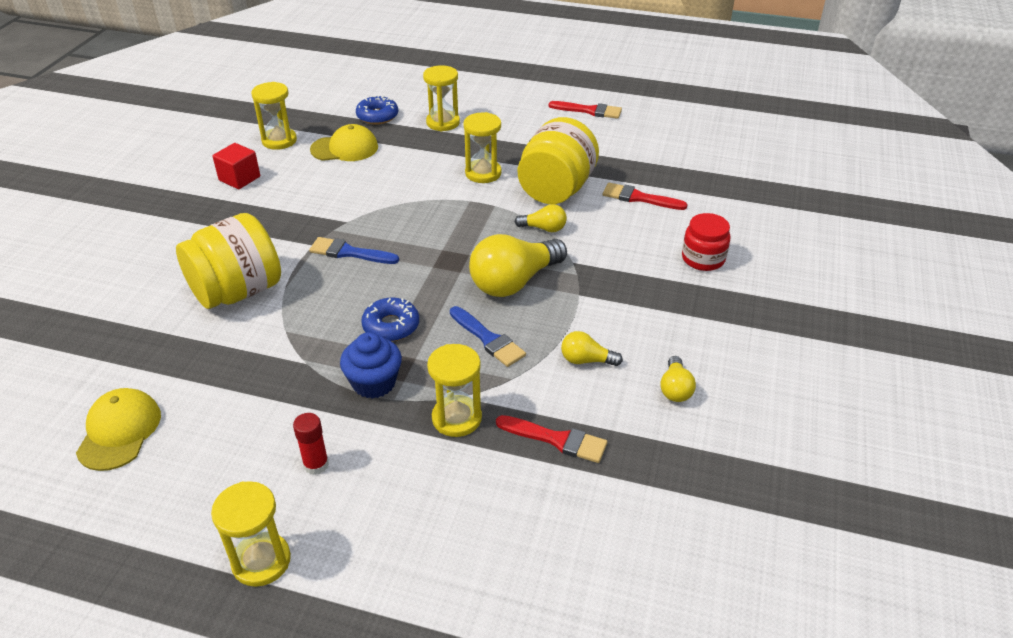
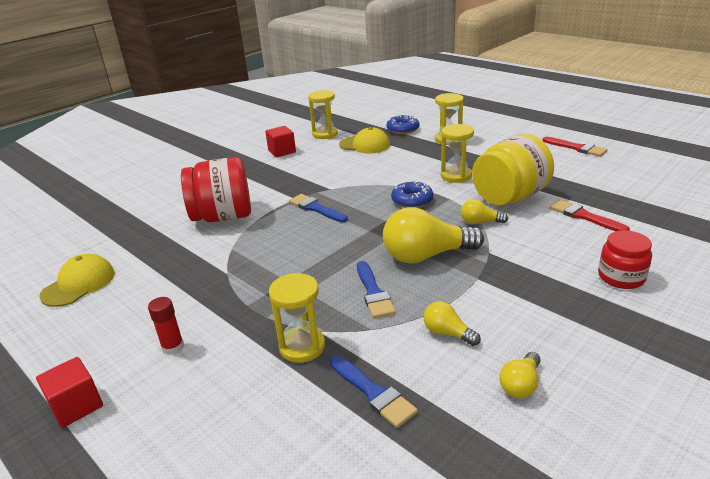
camera: 30 degrees right, 10 degrees down
yellow jar [176,213,281,309] -> red jar [181,157,251,222]
yellow hourglass [211,481,291,587] -> red cube [36,357,103,428]
blue cupcake [340,332,402,399] -> none
blue donut [361,298,419,342] -> blue donut moved to [391,182,433,208]
red brush [496,415,607,463] -> blue brush [330,355,418,428]
yellow light bulb [515,204,567,232] -> yellow light bulb turned 150 degrees clockwise [461,199,508,224]

